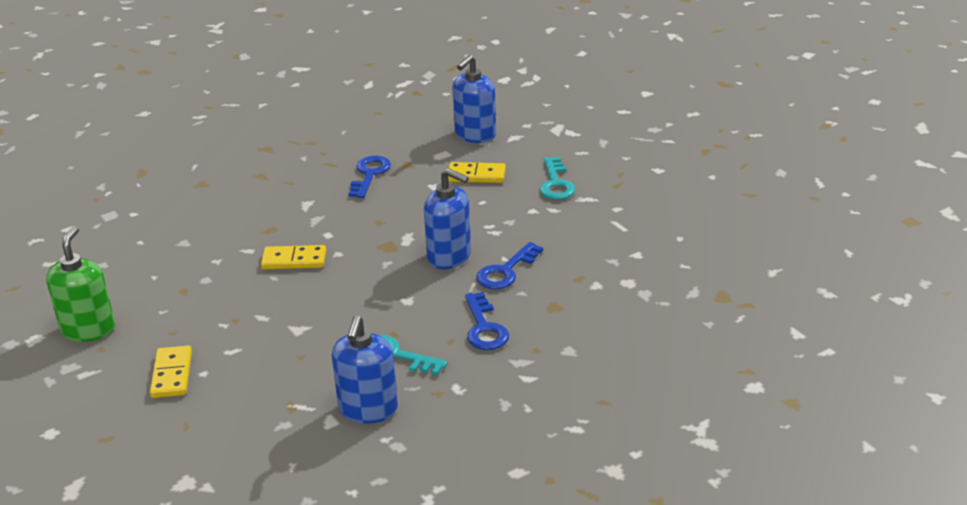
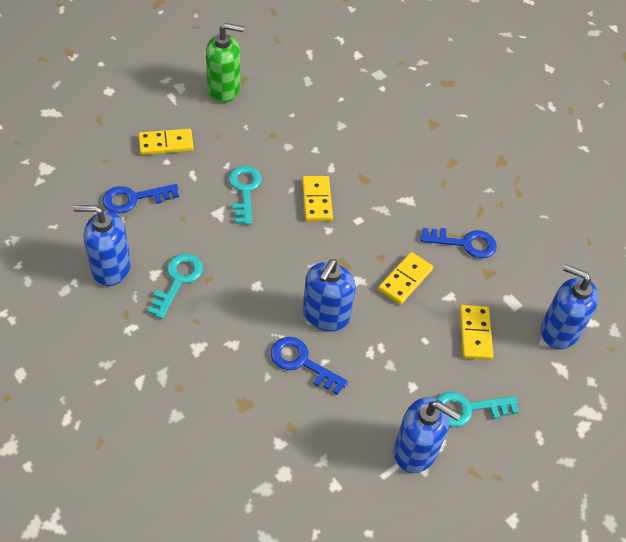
camera: 80 degrees right, 20 degrees up
blue key [465,292,509,350] -> blue key moved to [102,184,179,214]
none -> turquoise key [228,166,262,225]
none -> yellow domino [378,252,433,305]
none -> blue soap dispenser [394,397,461,473]

